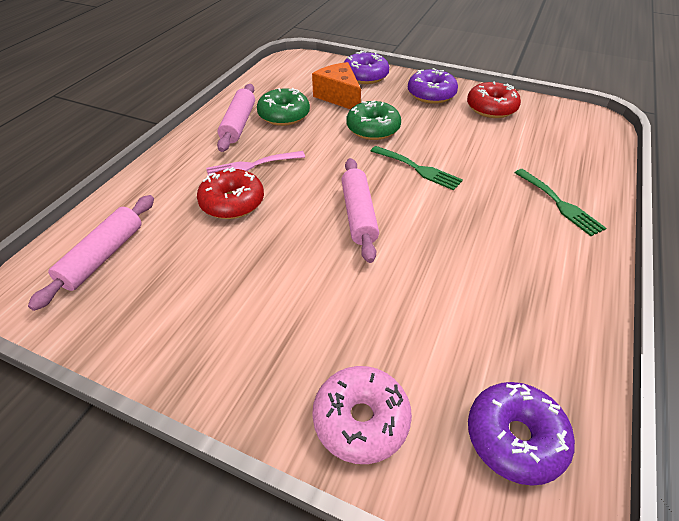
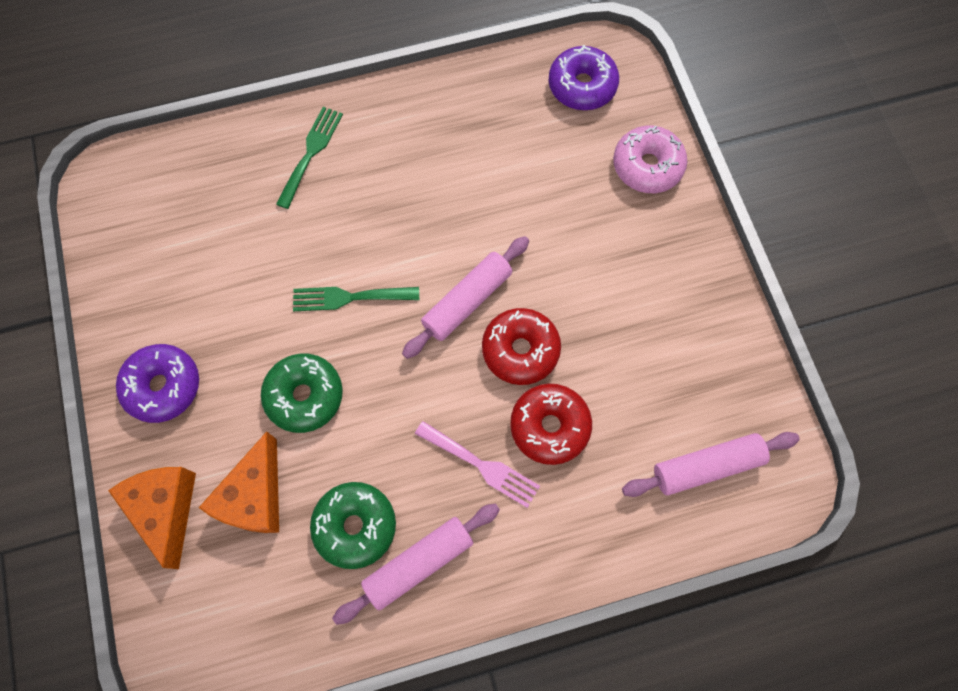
camera: 130 degrees left, 25 degrees up
purple donut [344,51,389,84] -> orange cheese [108,467,196,569]
green fork [371,146,463,190] -> green fork turned 90 degrees counterclockwise [293,287,419,311]
red donut [467,81,521,118] -> red donut moved to [482,308,561,385]

